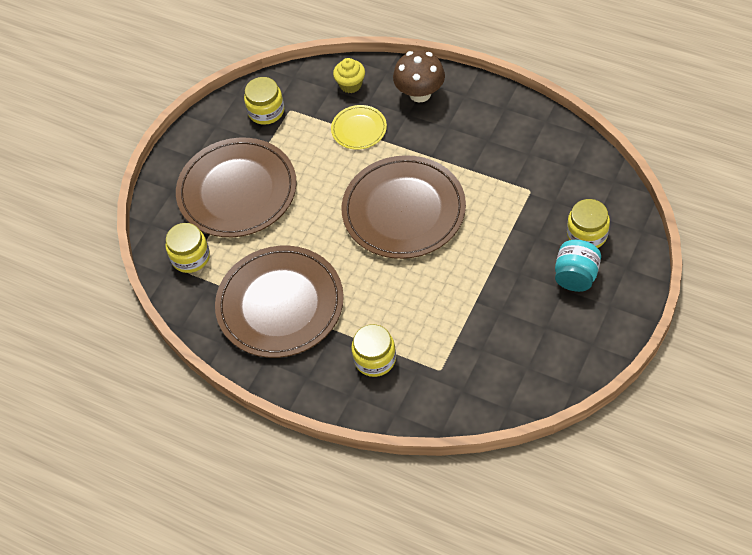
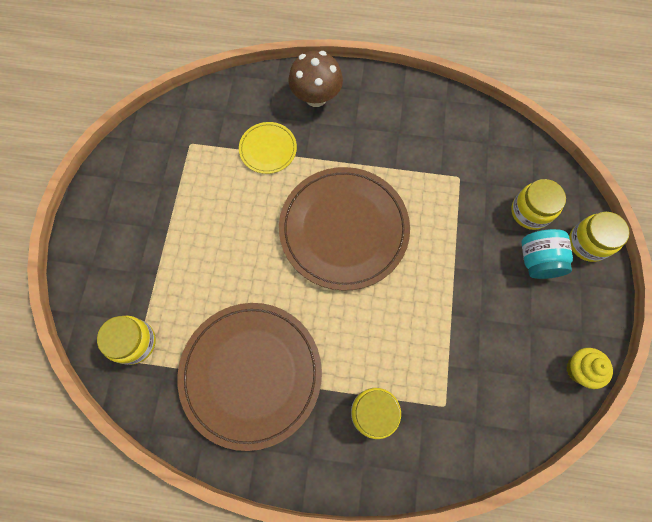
camera: 25 degrees left, 15 degrees up
brown plate [176,138,297,237] -> none
yellow jar [244,77,284,125] -> yellow jar moved to [569,212,630,262]
yellow cupcake [333,58,365,93] -> yellow cupcake moved to [566,348,613,389]

